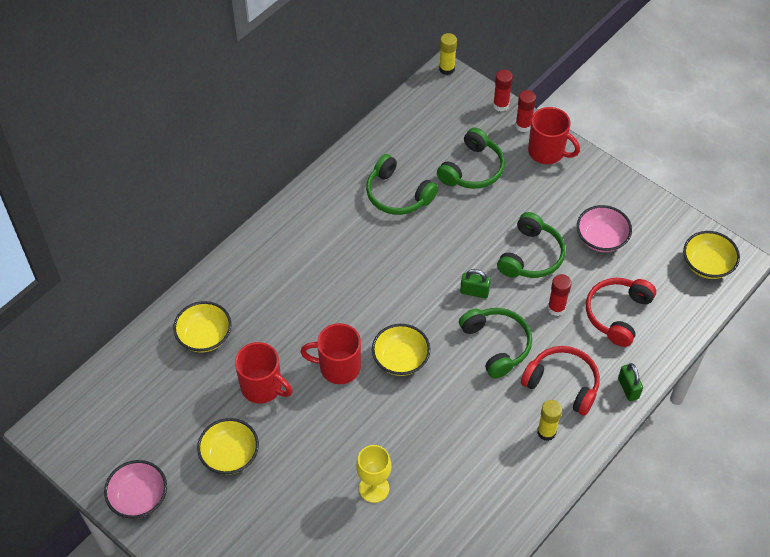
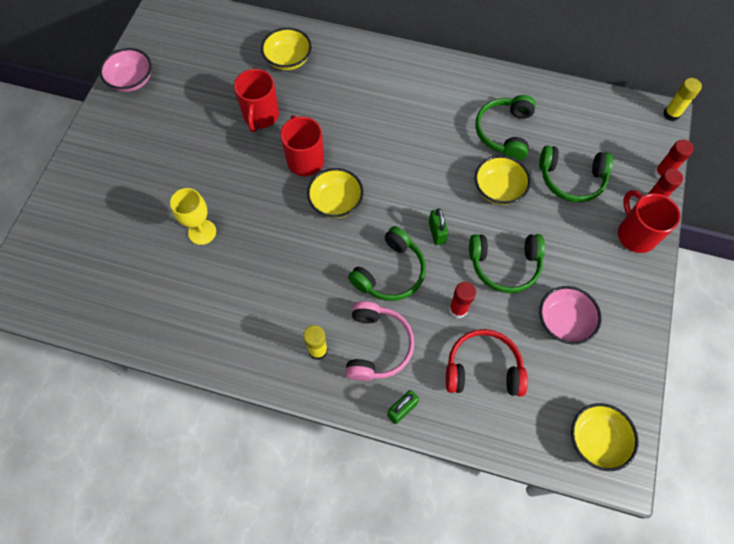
camera: 65 degrees right, 10 degrees up
yellow bowl [197,418,259,475] -> yellow bowl moved to [475,155,531,205]
red headphones [521,346,600,416] -> pink headphones [345,301,414,381]
red mug [528,107,580,164] -> red mug turned 150 degrees clockwise [618,190,680,253]

